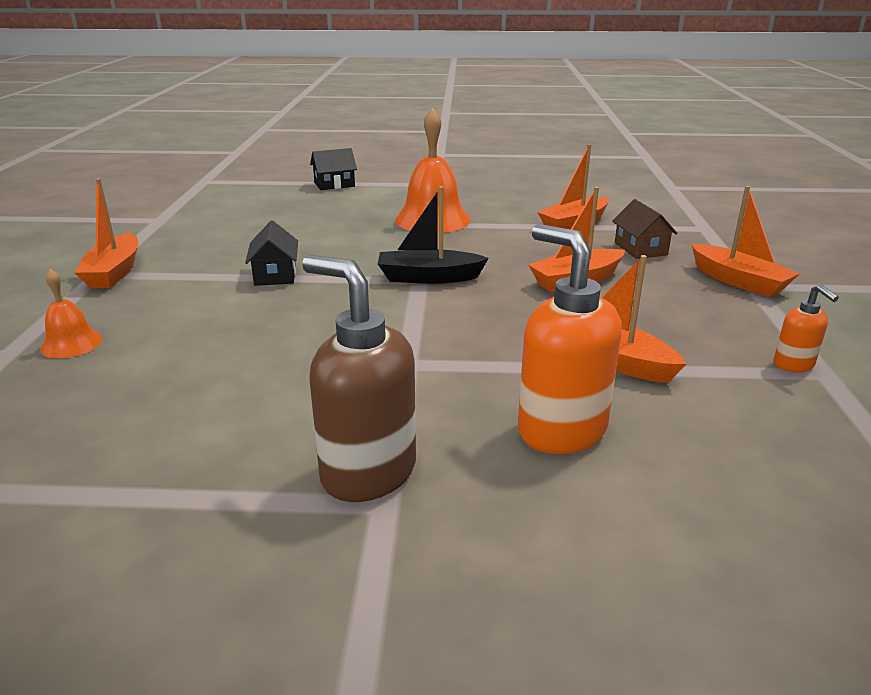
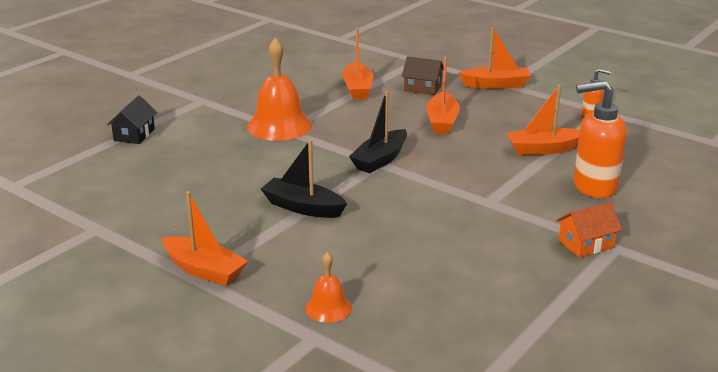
camera: 55 degrees left, 0 degrees up
black house [245,220,298,286] -> black boat [261,140,347,218]
brown soap dispenser [302,255,416,502] -> orange house [556,202,622,258]

